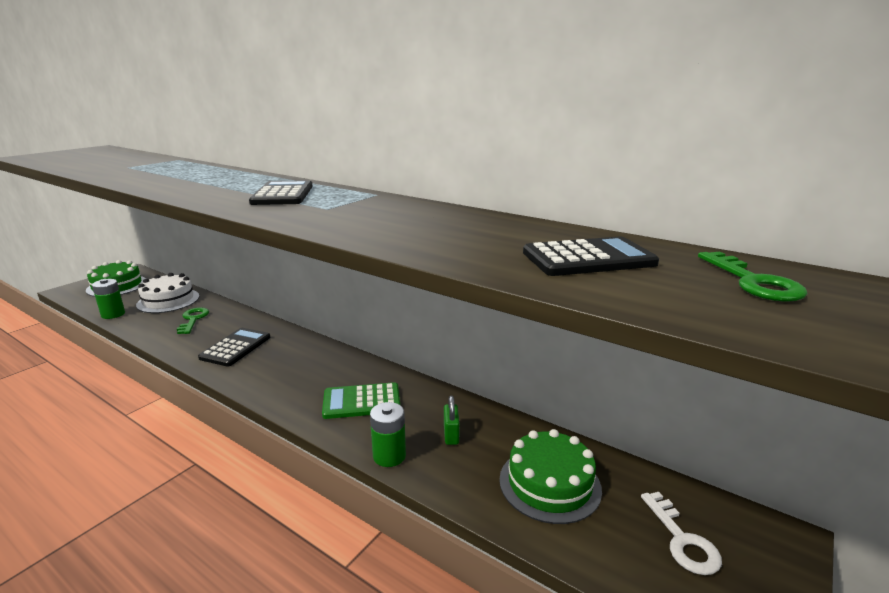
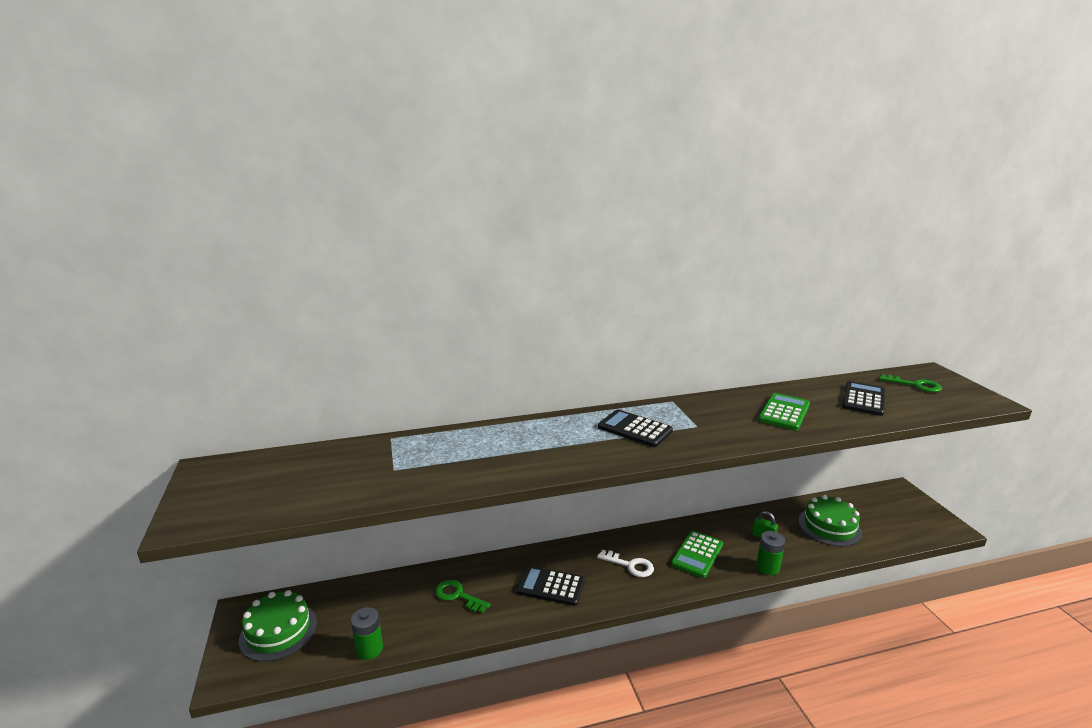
camera: 50 degrees left, 0 degrees up
white cake [136,273,199,313] -> none
black calculator [198,328,270,366] -> black calculator turned 45 degrees counterclockwise [516,566,585,606]
white key [641,492,722,575] -> white key moved to [597,549,654,577]
none -> green calculator [758,393,810,430]

